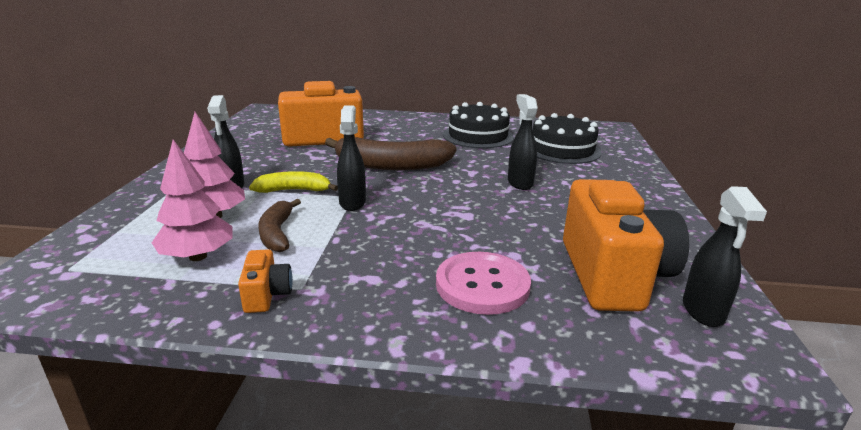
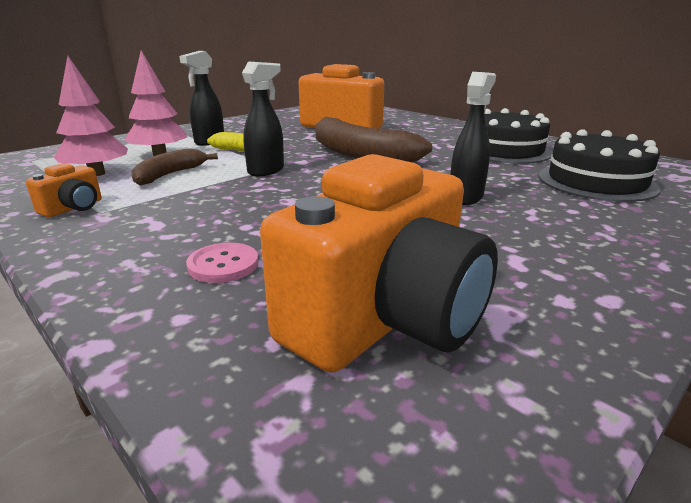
camera: 40 degrees right, 0 degrees up
pink button [436,252,531,315] -> pink button [186,243,258,283], size x0.57
black spray bottle [683,186,767,327] -> none

